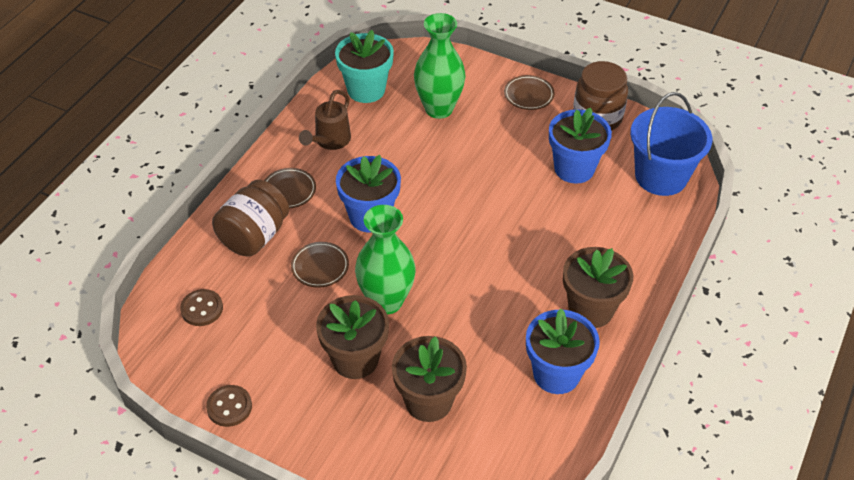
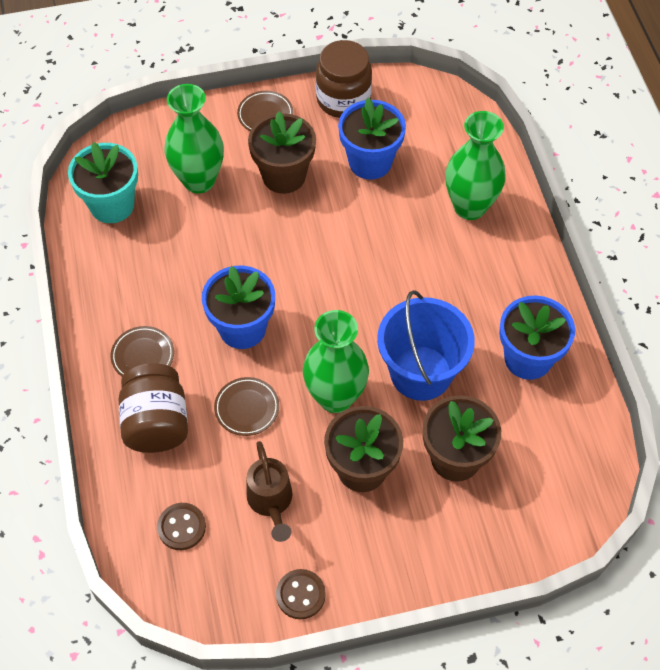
camera: 40 degrees left, 10 degrees up
brown watering can [299,90,351,150] -> brown watering can moved to [247,441,292,542]
brown flower pot [563,247,633,328] -> brown flower pot moved to [248,112,316,194]
blue bucket [630,92,712,196] -> blue bucket moved to [377,290,475,401]
none -> green vase [446,111,506,220]

